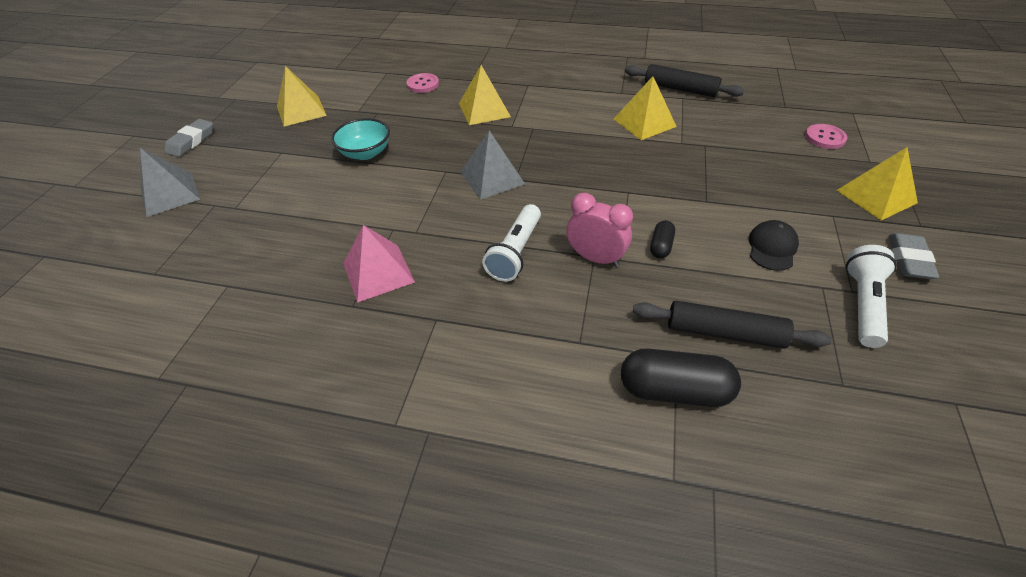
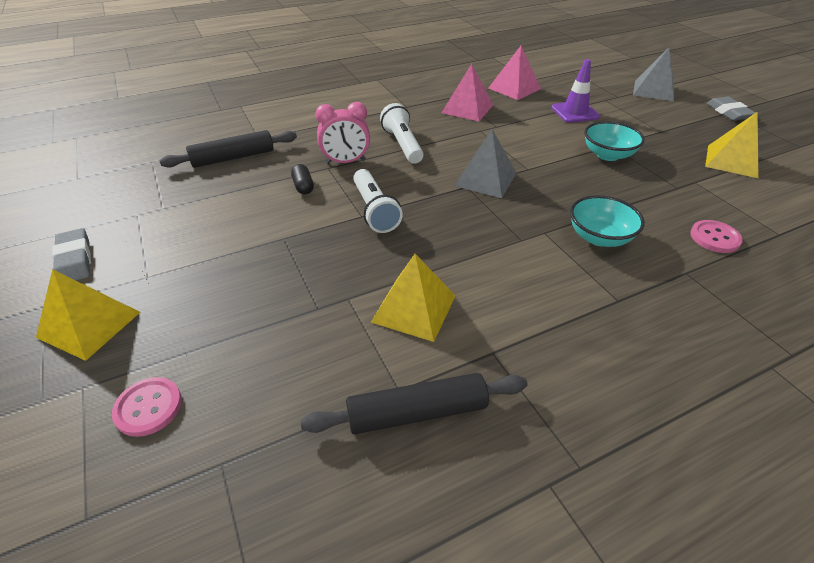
camera: 140 degrees right, 5 degrees down
yellow pyramid [459,65,511,125] -> turquoise bowl [570,195,645,247]
black capsule [621,348,741,407] -> none
black cap [749,220,799,271] -> none
white flashlight [845,245,897,348] -> white flashlight moved to [353,169,403,233]
none -> pink pyramid [488,46,541,100]
none -> purple traffic cone [551,59,600,123]

